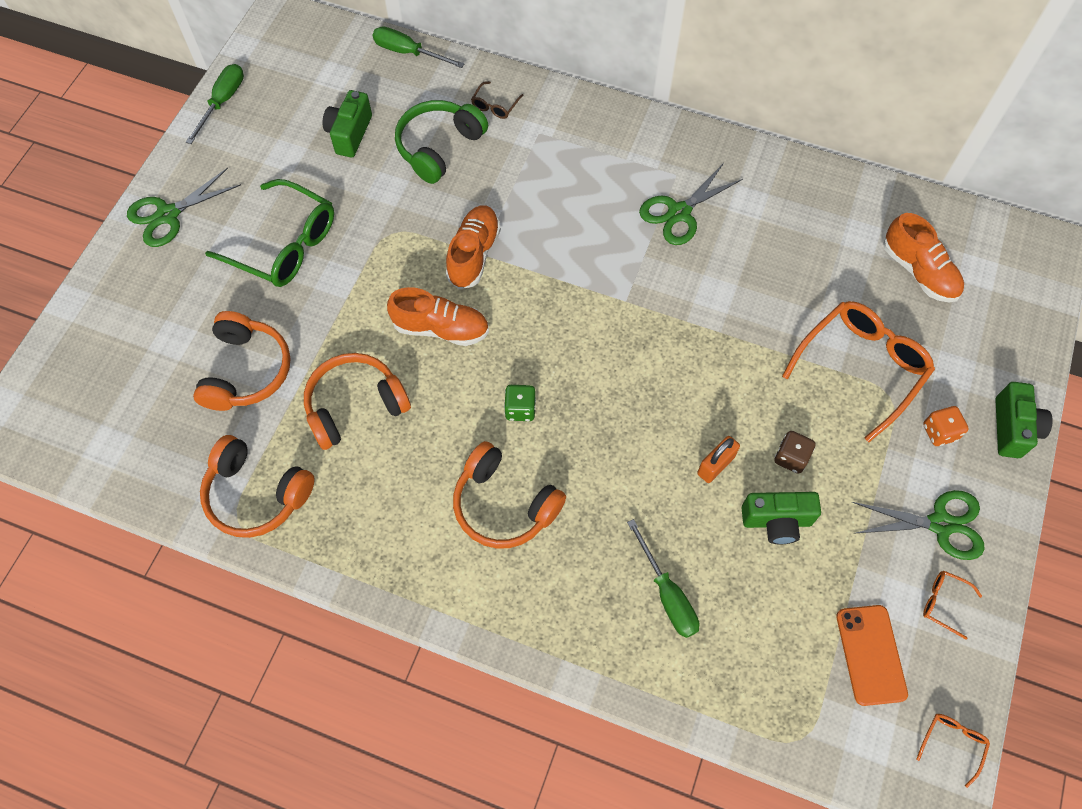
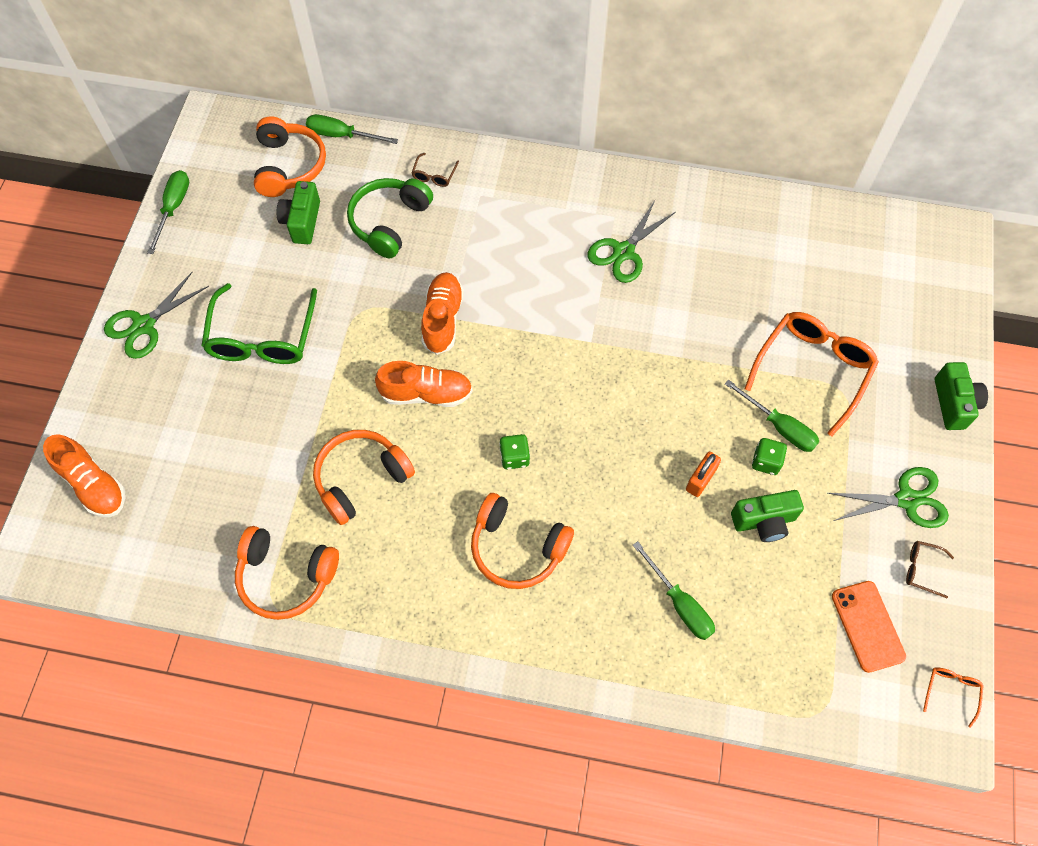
camera: 10 degrees left, 0 degrees up
orange headphones [193,311,291,411] -> orange headphones moved to [254,116,326,197]
green glasses [205,179,334,287] -> green glasses turned 75 degrees clockwise [201,283,317,364]
brown dice [774,431,815,474] -> green dice [752,438,787,475]
orange shoe [883,213,964,302] -> orange shoe moved to [43,434,126,517]
orange dice [923,406,969,446] -> none
orange glasses [923,570,982,640] -> brown glasses [906,541,954,598]
none -> green screwdriver [725,380,819,452]

